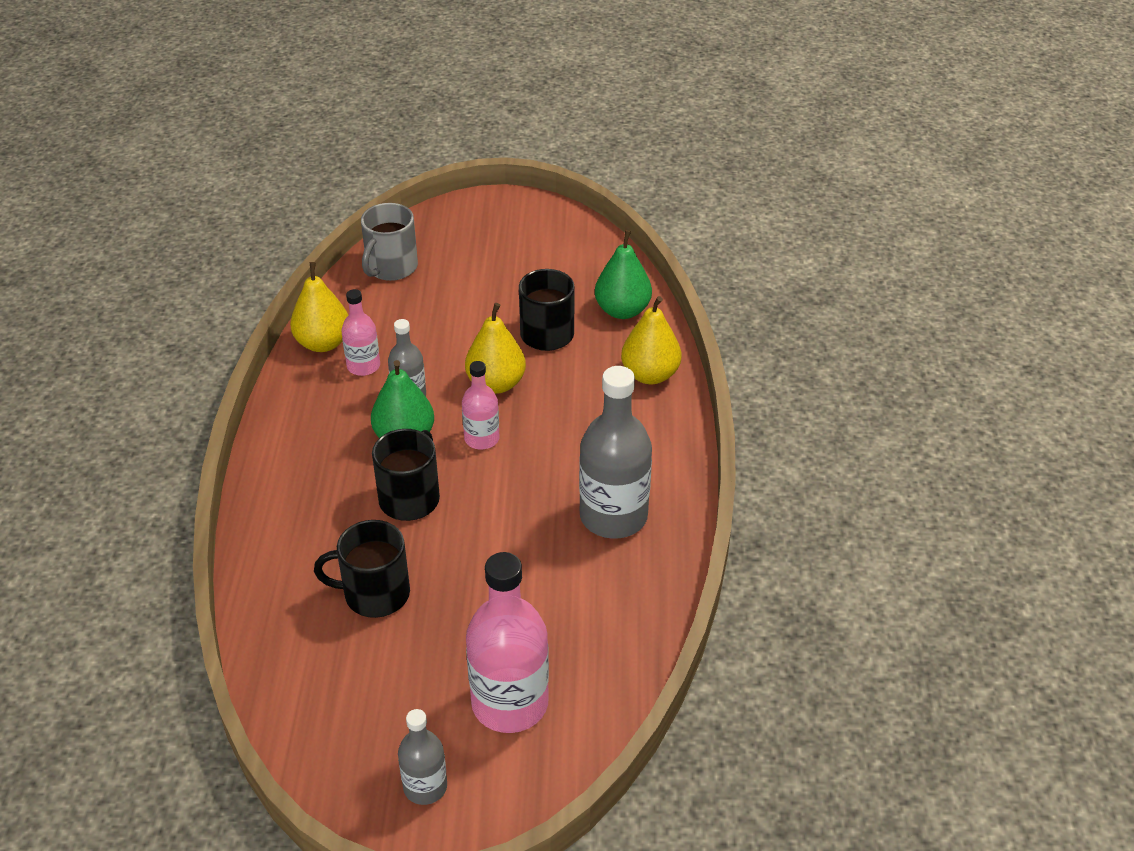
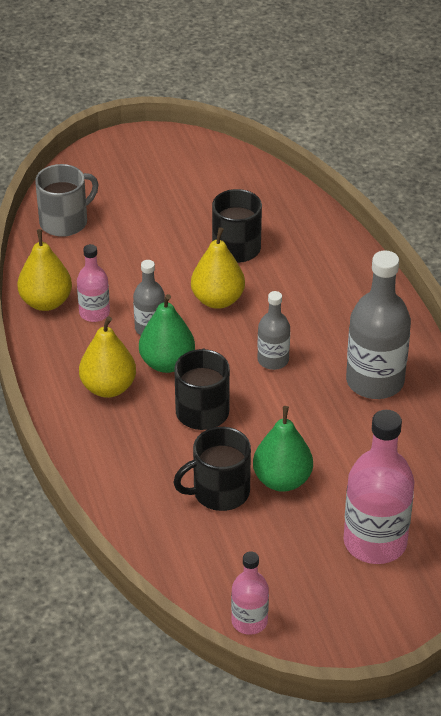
camera: 20 degrees left, 0 degrees up
grey mug [361,203,418,281] -> grey mug turned 135 degrees counterclockwise [35,164,98,237]
grey bottle [398,709,447,805] -> grey bottle moved to [258,291,290,370]
pink bottle [462,361,499,449] -> pink bottle moved to [231,551,269,635]
green pear [595,230,652,319] -> green pear moved to [253,406,313,492]
yellow pear [621,296,682,384] -> yellow pear moved to [79,316,136,398]

